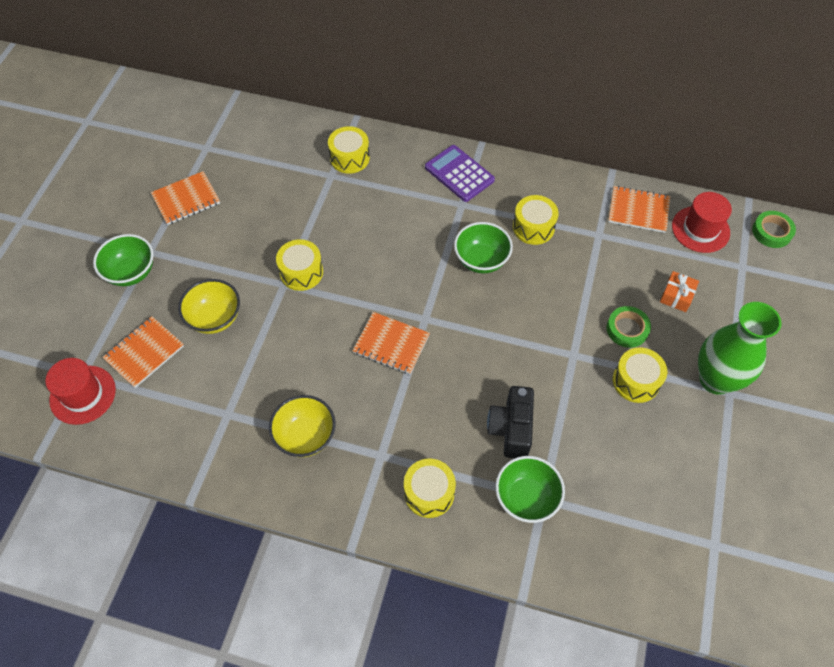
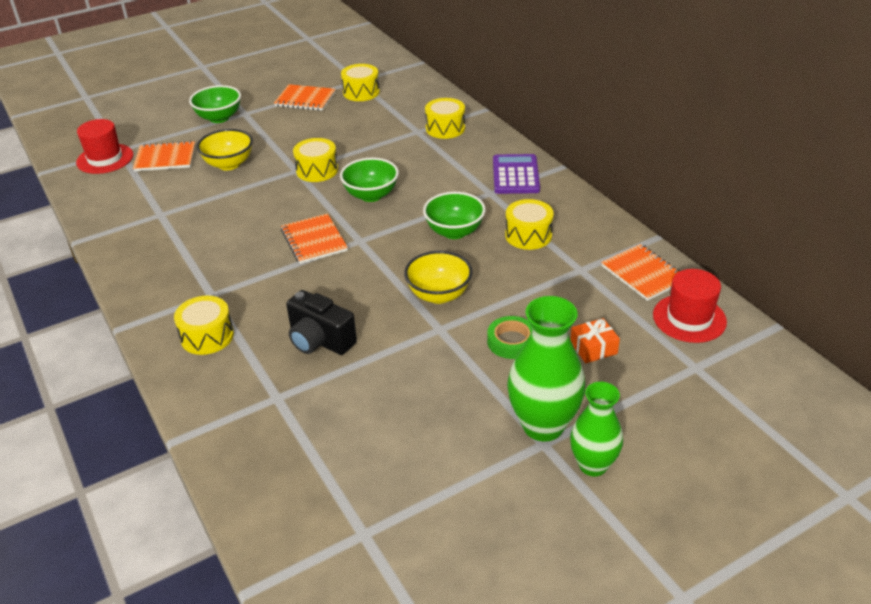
camera: 45 degrees right, 20 degrees down
yellow bowl [269,395,336,457] -> yellow bowl moved to [404,251,472,304]
black camera [487,386,534,458] -> black camera turned 105 degrees counterclockwise [286,290,357,355]
green bowl [495,456,565,523] -> green bowl moved to [340,158,399,202]
yellow drum [613,347,667,403] -> yellow drum moved to [341,64,380,101]
green tape [752,211,796,248] -> none
none -> green vase [570,382,623,477]

